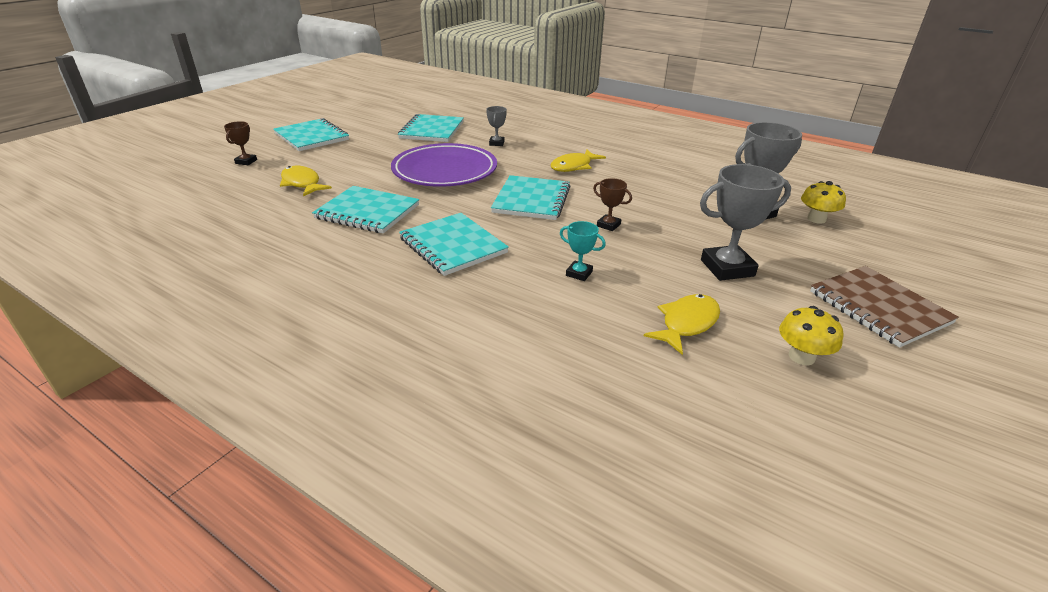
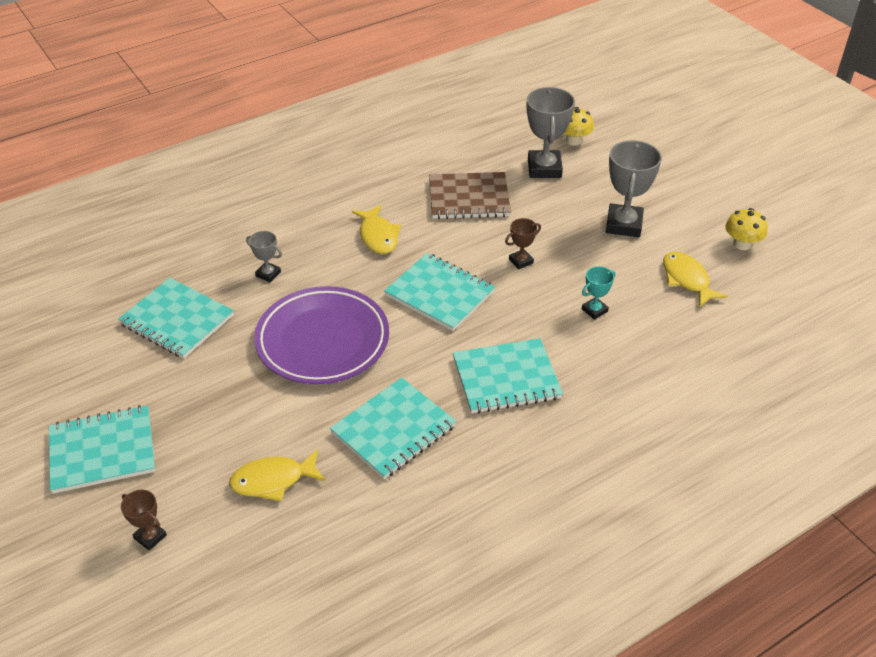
camera: 65 degrees left, 10 degrees up
brown notebook [810,266,959,348] -> brown notebook moved to [429,172,511,219]

